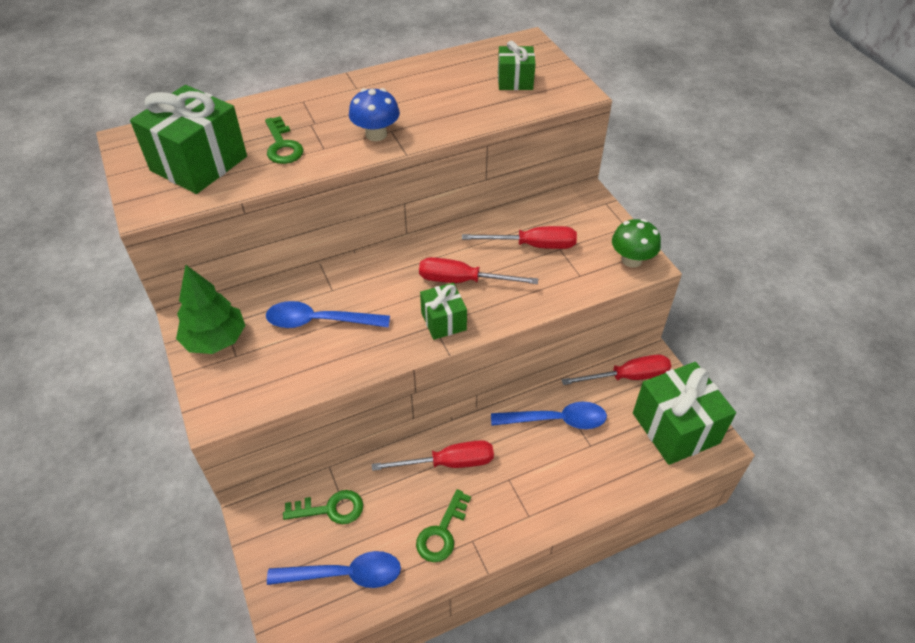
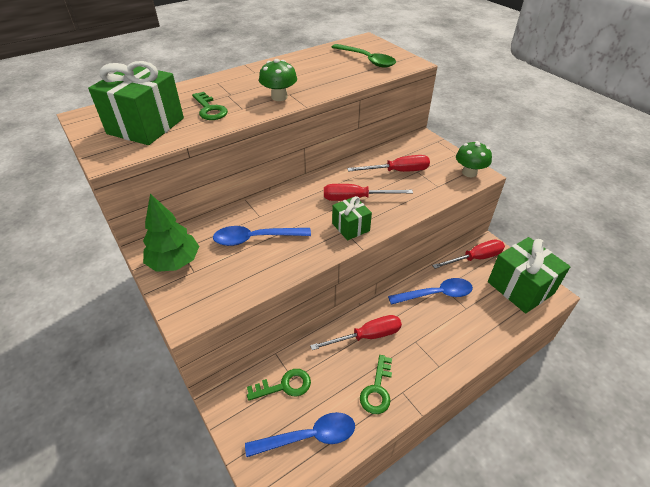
camera: 10 degrees left, 5 degrees down
blue mushroom [349,88,400,141] -> green mushroom [259,59,297,101]
green gift [498,41,536,90] -> green spoon [332,44,396,68]

